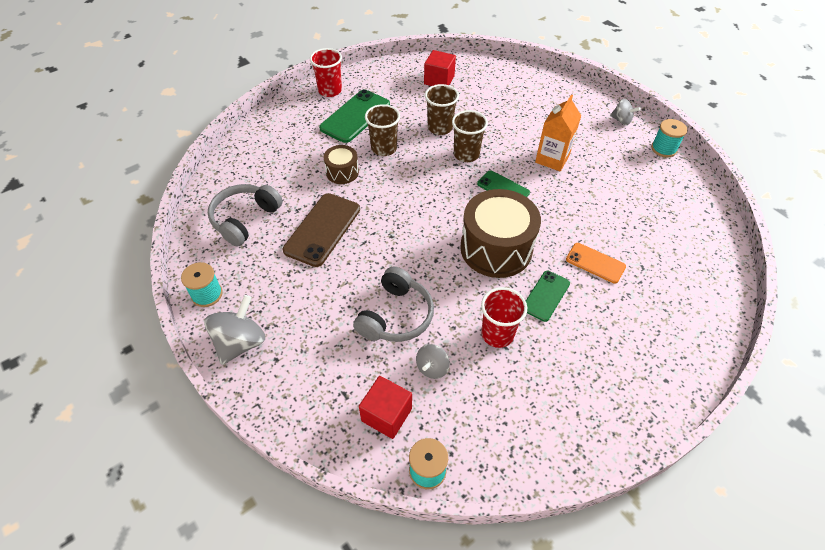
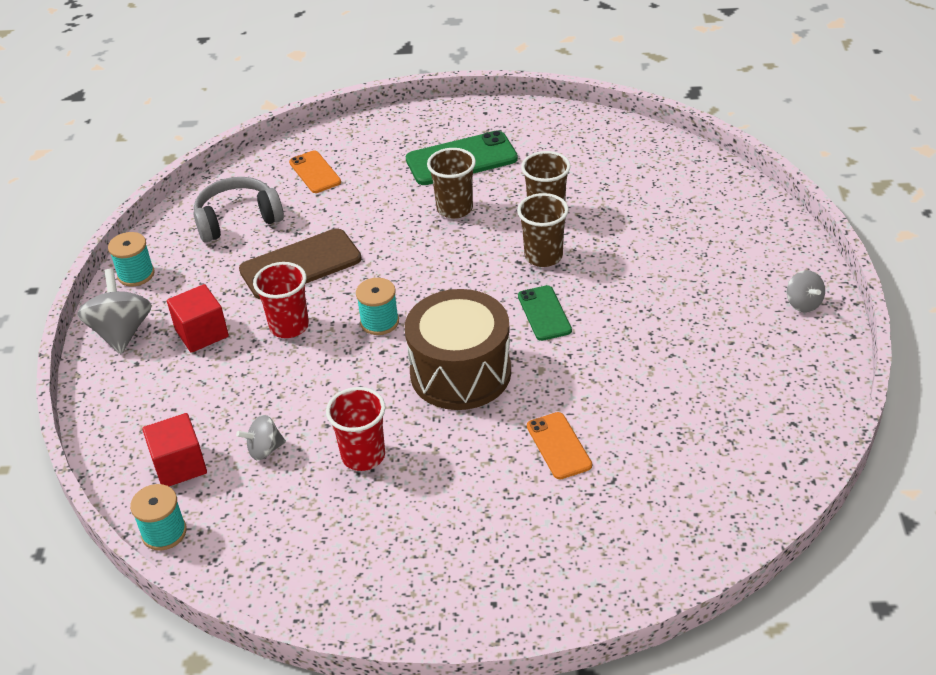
camera: 40 degrees right, 10 degrees down
grey spinning top [204,295,265,365] -> grey spinning top turned 75 degrees counterclockwise [77,269,152,354]
red cup [310,48,342,97] -> red cup moved to [253,262,309,338]
brown drum [324,145,359,184] -> none
grey headphones [353,267,434,342] -> none
red cube [424,50,456,86] -> red cube moved to [167,284,229,353]
green phone [526,271,570,322] -> none
orange carton [535,94,581,171] -> none
turquoise spool [651,119,687,157] -> turquoise spool moved to [356,278,399,335]
none -> orange phone [289,150,341,193]

